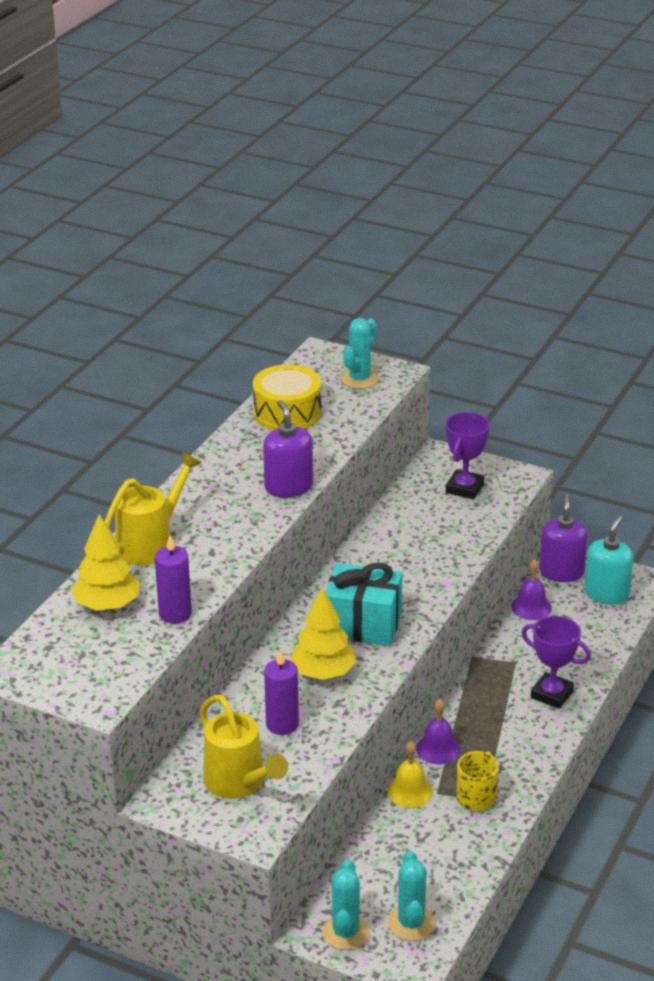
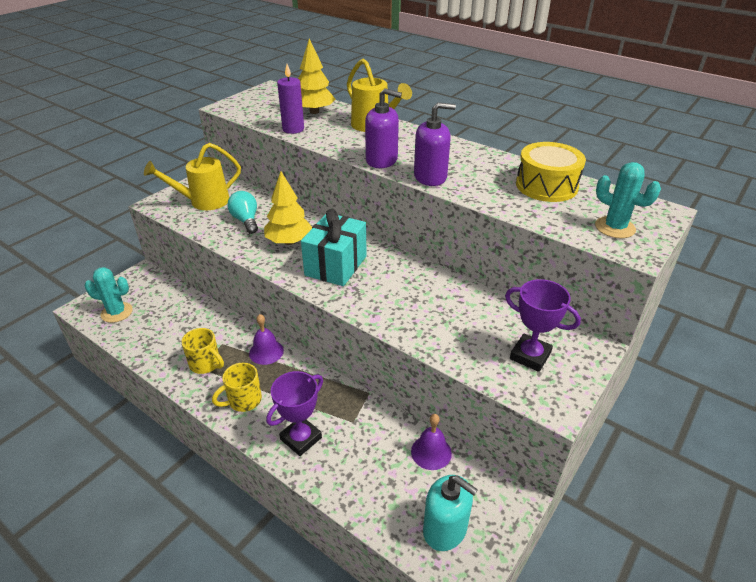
camera: 100 degrees right, 5 degrees up
purple candle [264,649,299,735] -> turquoise light bulb [227,191,258,234]
turquoise cactus [322,860,369,950] -> none
yellow bell [387,741,433,808] -> none
purple soap dispenser [539,494,588,582] -> purple soap dispenser moved to [365,88,402,168]
none -> yellow mug [212,363,262,412]

